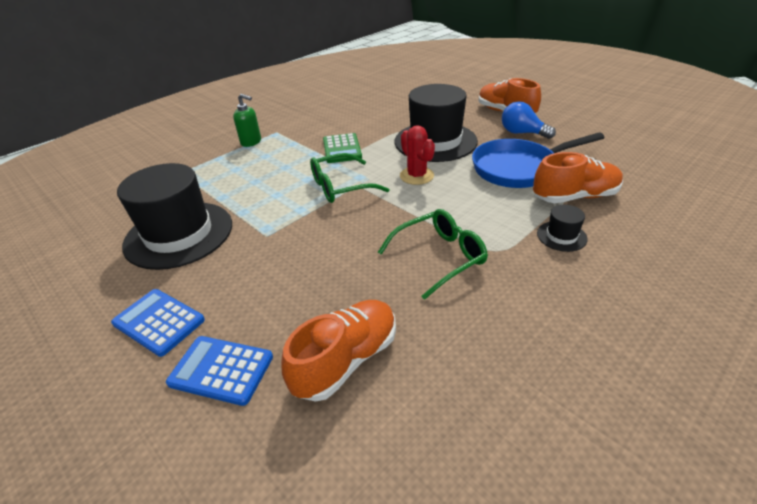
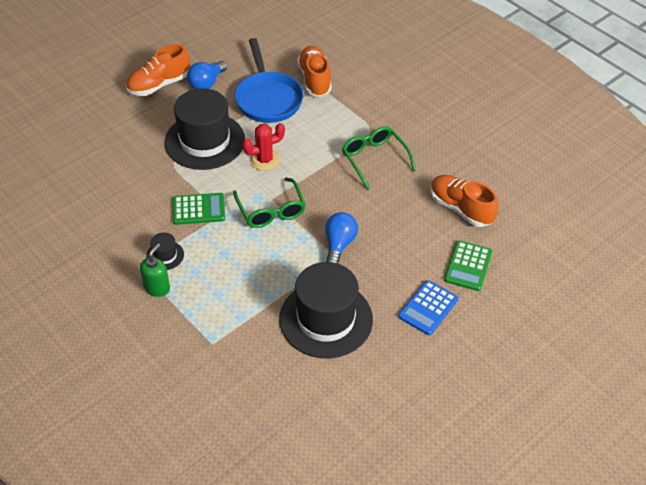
camera: 90 degrees left, 10 degrees up
blue calculator [166,336,273,406] -> green calculator [444,241,492,291]
black hat [537,205,588,252] -> black hat moved to [146,232,184,270]
none -> blue light bulb [325,212,358,264]

